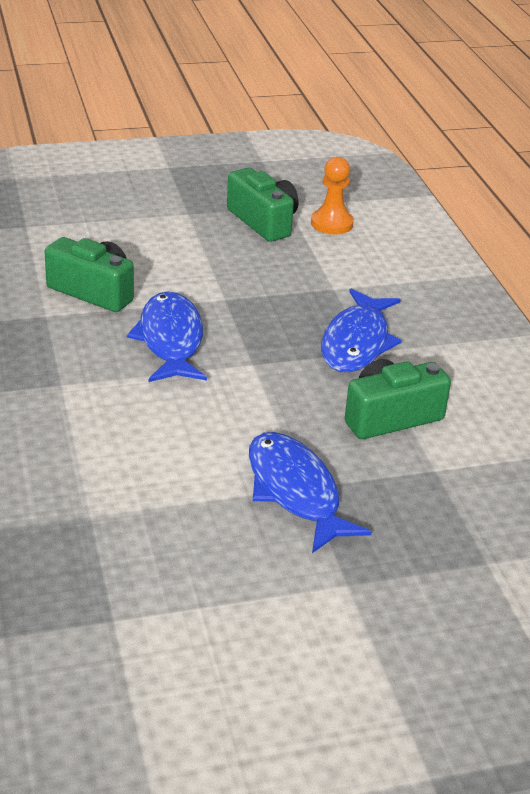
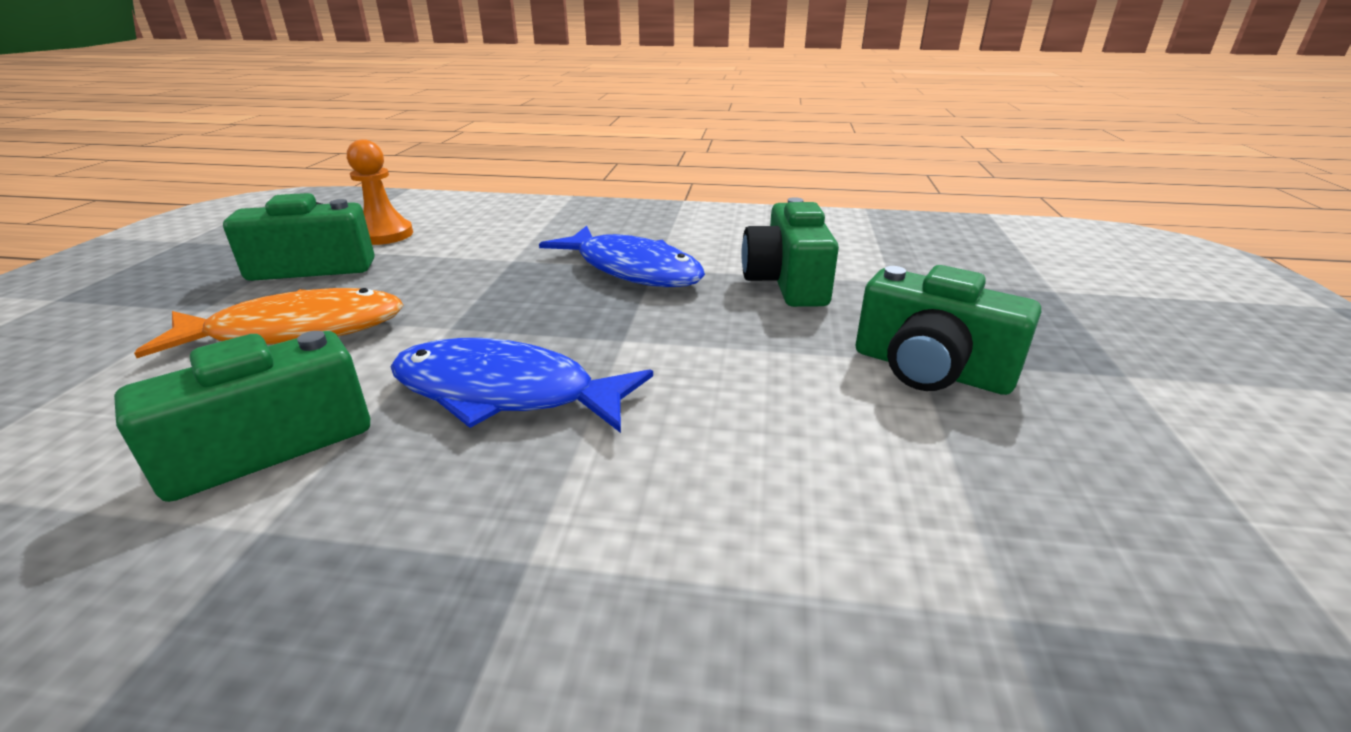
camera: 65 degrees left, 5 degrees down
blue fish [249,432,372,553] -> green camera [856,265,1041,395]
none -> orange fish [134,288,403,358]

